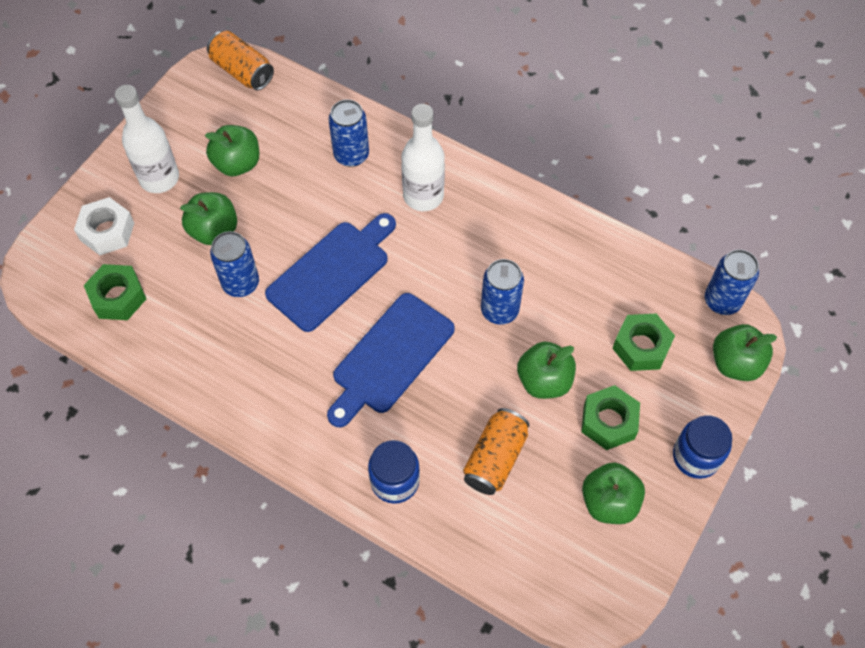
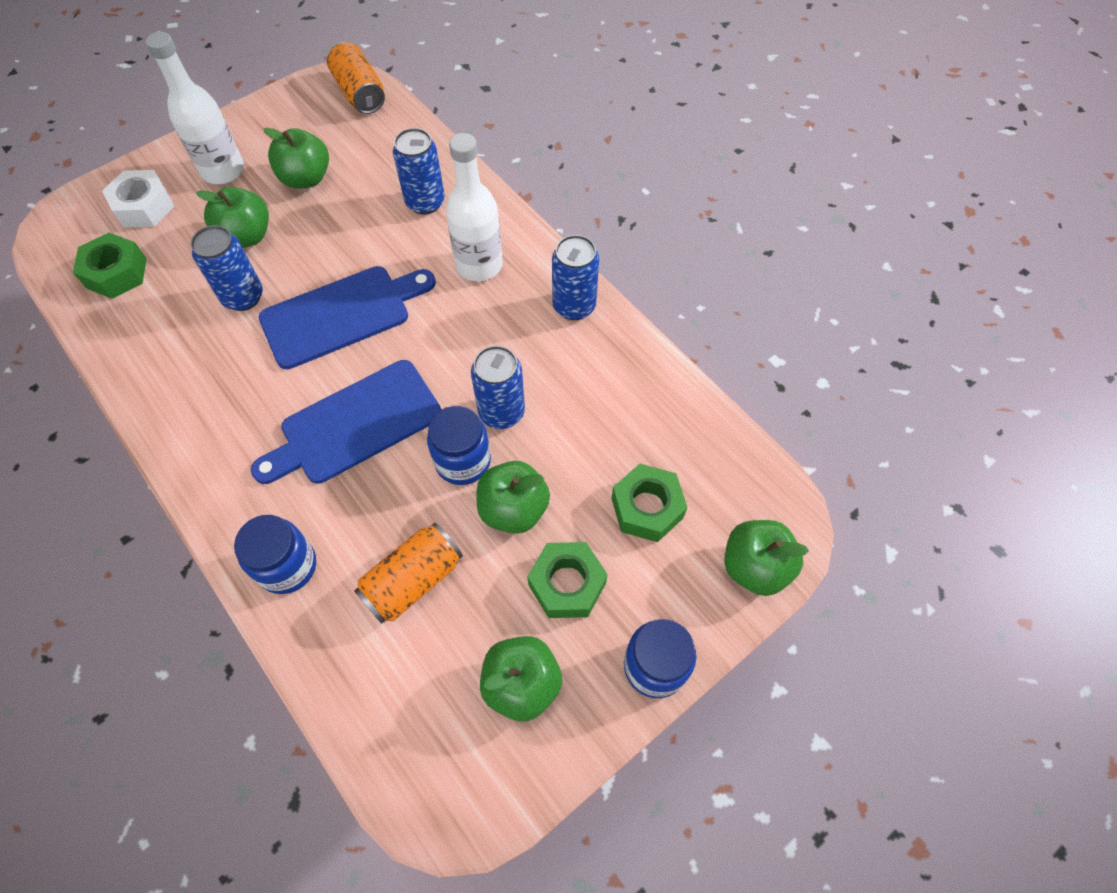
camera: 20 degrees right, 0 degrees up
blue can [705,250,759,315] -> blue can moved to [552,235,599,320]
none -> blue jar [427,406,491,485]

